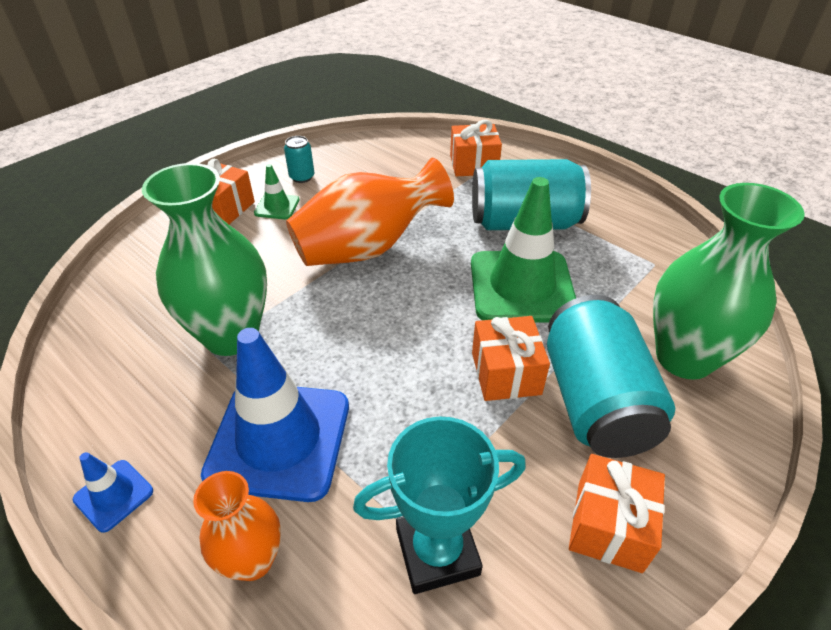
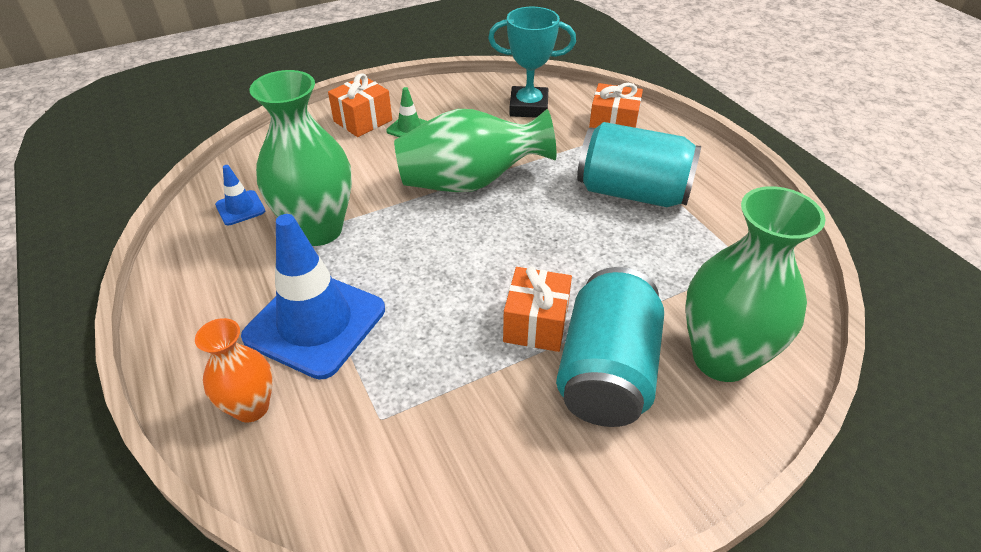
camera: 20 degrees right, 0 degrees up
blue traffic cone [73,452,153,533] -> blue traffic cone moved to [215,165,265,225]
turquoise can [284,136,314,183] -> none
orange vase [286,158,454,266] -> green vase [394,109,557,193]
turquoise trophy [353,417,526,594] -> turquoise trophy moved to [488,7,576,118]
green traffic cone [471,177,576,322] -> none
orange gift [569,454,665,573] -> none

